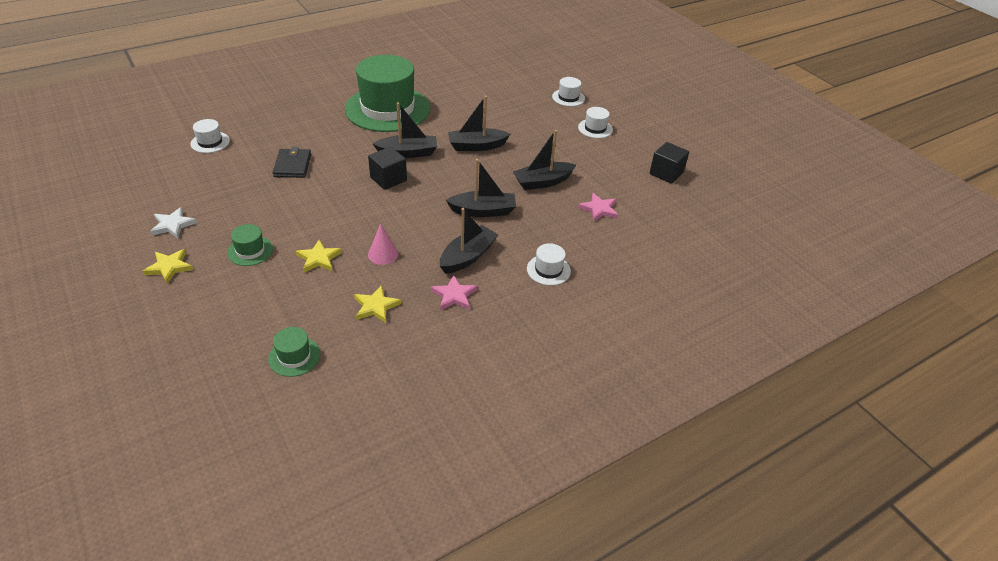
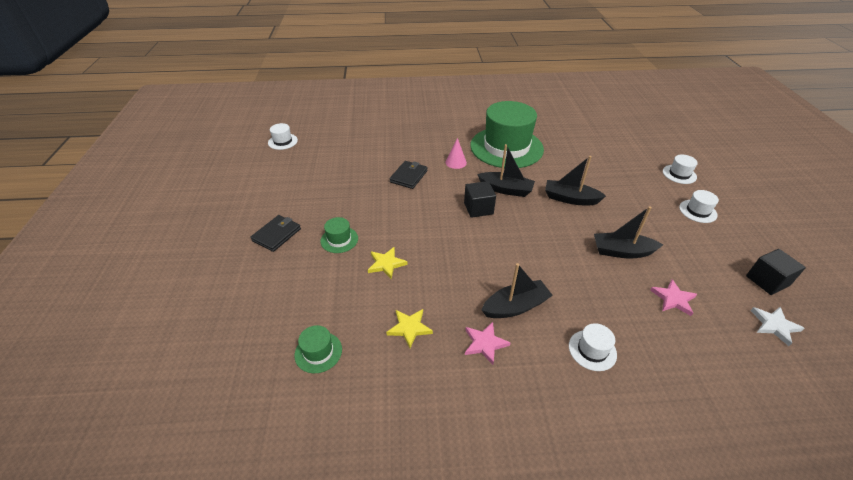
camera: 30 degrees right, 0 degrees up
yellow star [143,249,193,284] -> black wallet [250,215,301,252]
white star [150,207,197,238] -> white star moved to [750,307,804,346]
white hat [191,119,230,153] -> white hat moved to [268,123,298,150]
pink cone [368,223,398,265] -> pink cone moved to [446,138,467,169]
black boat [446,159,516,217] -> none

